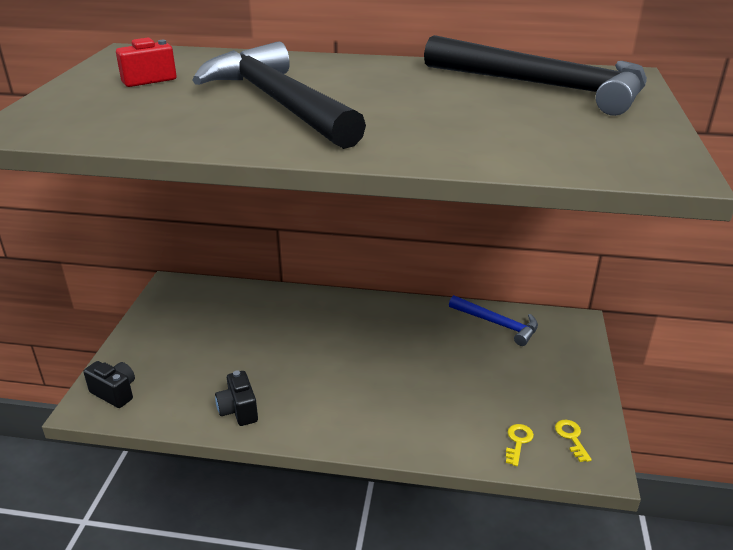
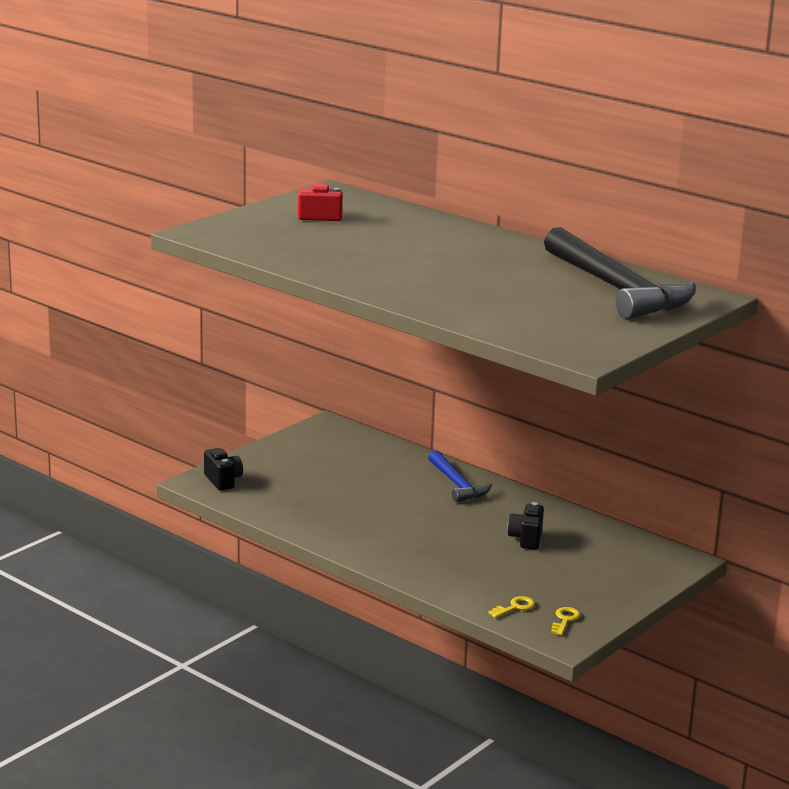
camera: 30 degrees right, 10 degrees down
black hammer [192,41,366,149] -> none
black camera [215,371,258,426] -> black camera moved to [507,502,544,550]
blue hammer [449,295,538,346] -> blue hammer moved to [428,450,492,502]

